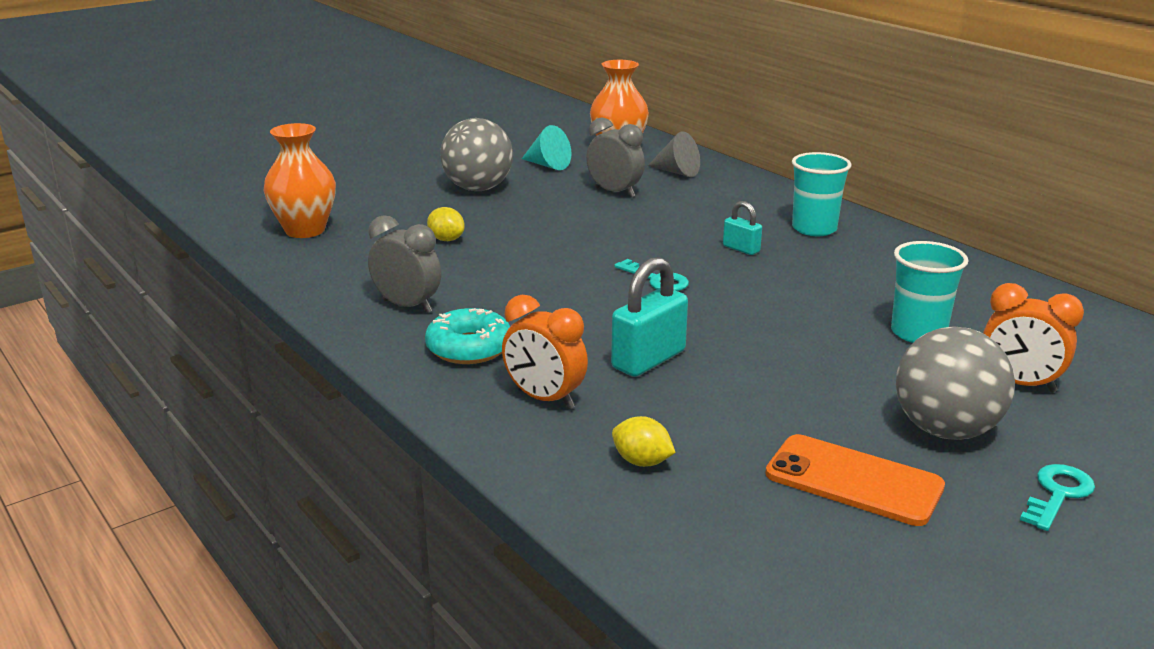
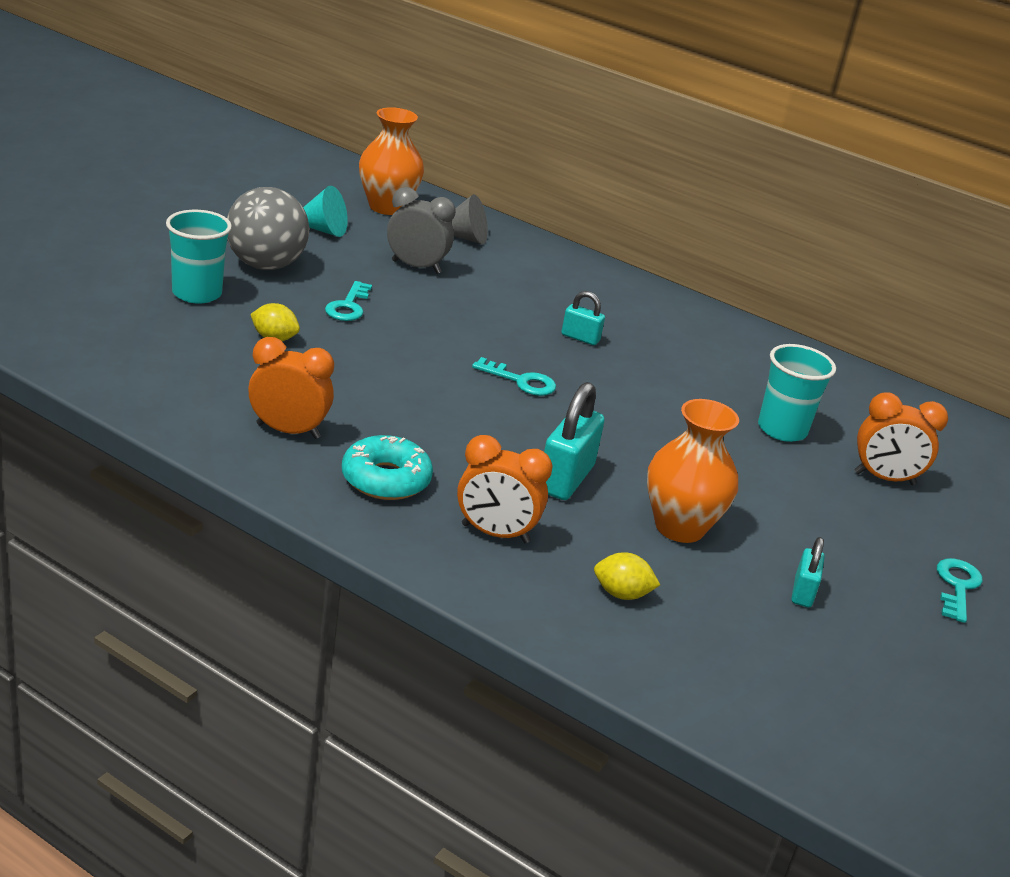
camera: 25 degrees left, 5 degrees up
orange vase [263,123,336,238] -> orange vase moved to [647,399,739,543]
grey clock [368,215,441,313] -> orange clock [248,337,334,439]
orange phone [765,434,945,526] -> turquoise padlock [792,537,825,607]
turquoise cup [792,152,851,236] -> turquoise cup moved to [166,210,232,304]
grey ball [896,327,1015,440] -> none
none -> turquoise key [325,281,372,321]

